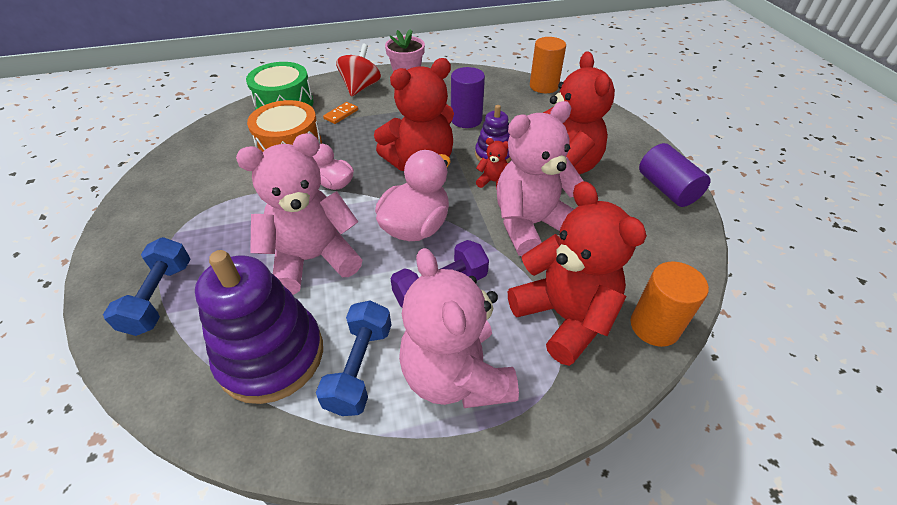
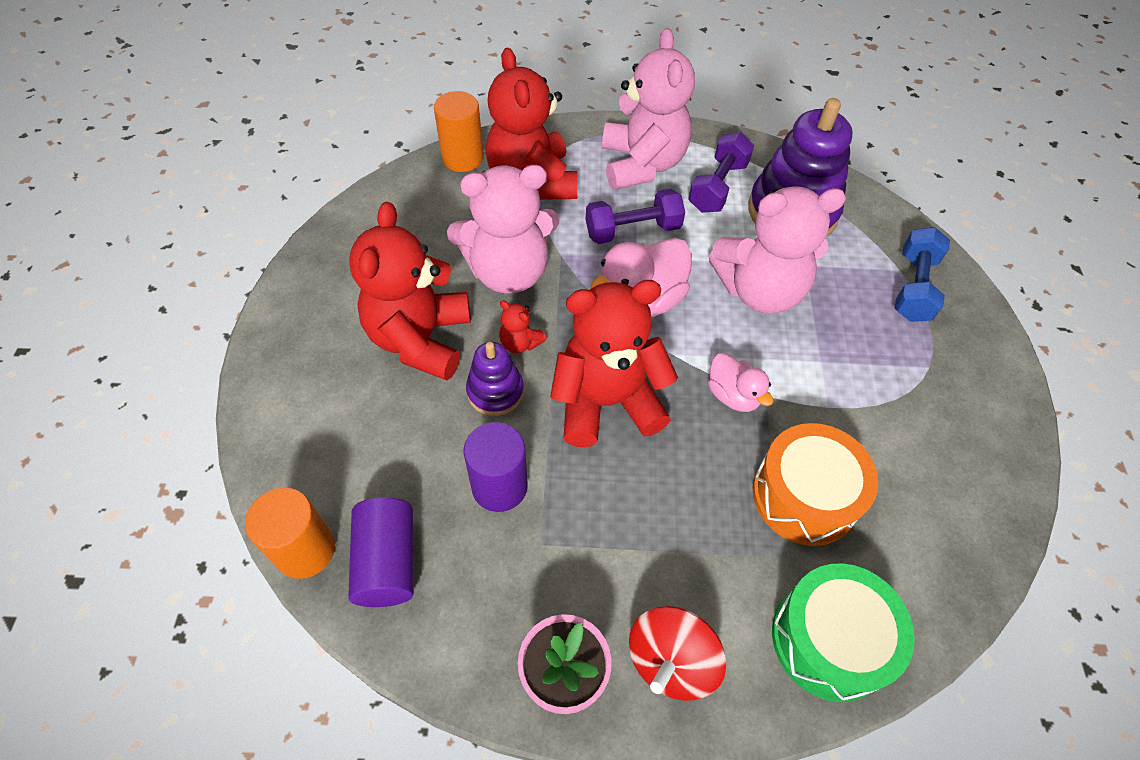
camera: 165 degrees left, 10 degrees up
blue dumbbell [316,300,391,416] -> purple dumbbell [688,132,754,213]
orange domino [323,102,358,124] -> none
purple cylinder [639,143,711,207] -> purple cylinder moved to [348,498,414,607]

